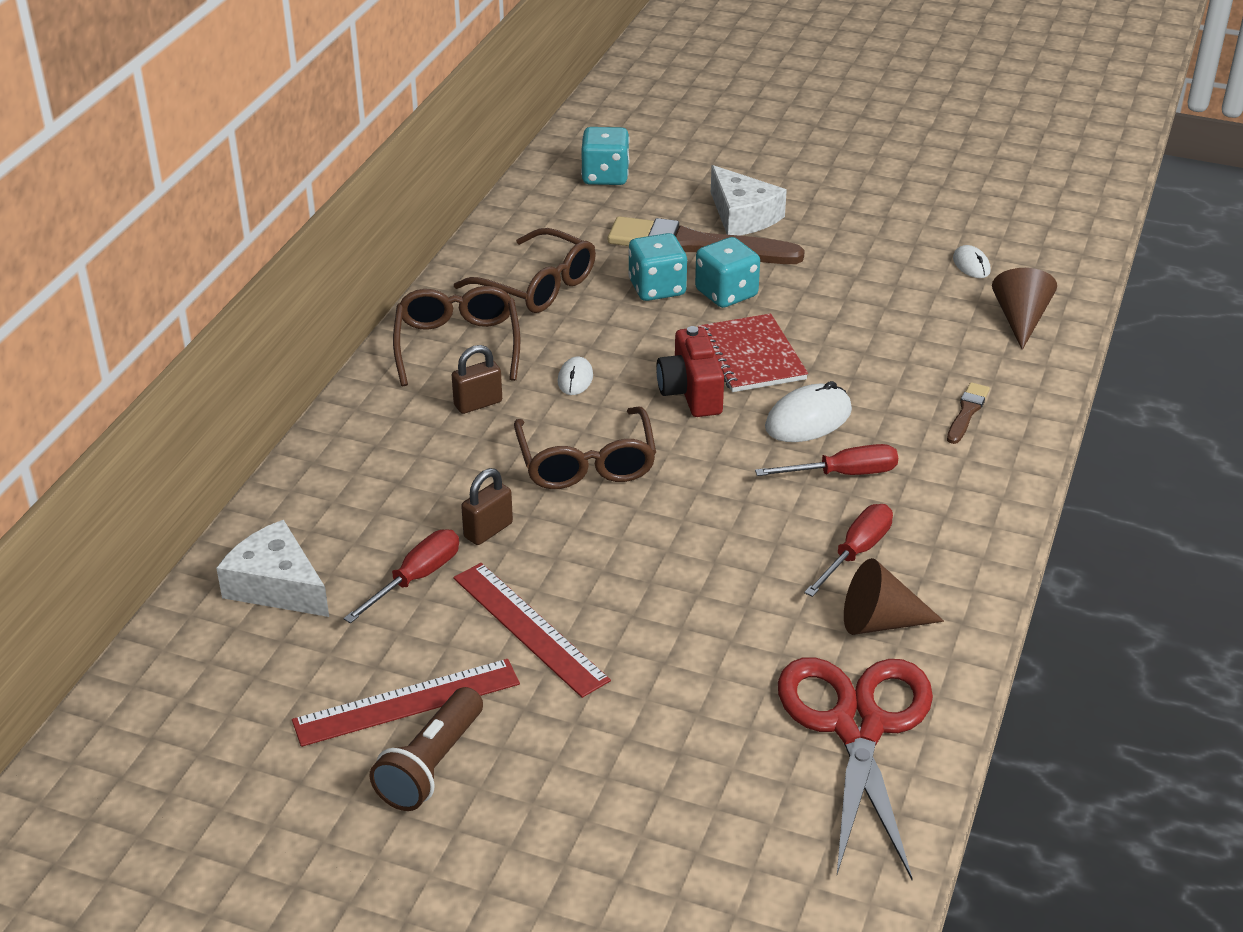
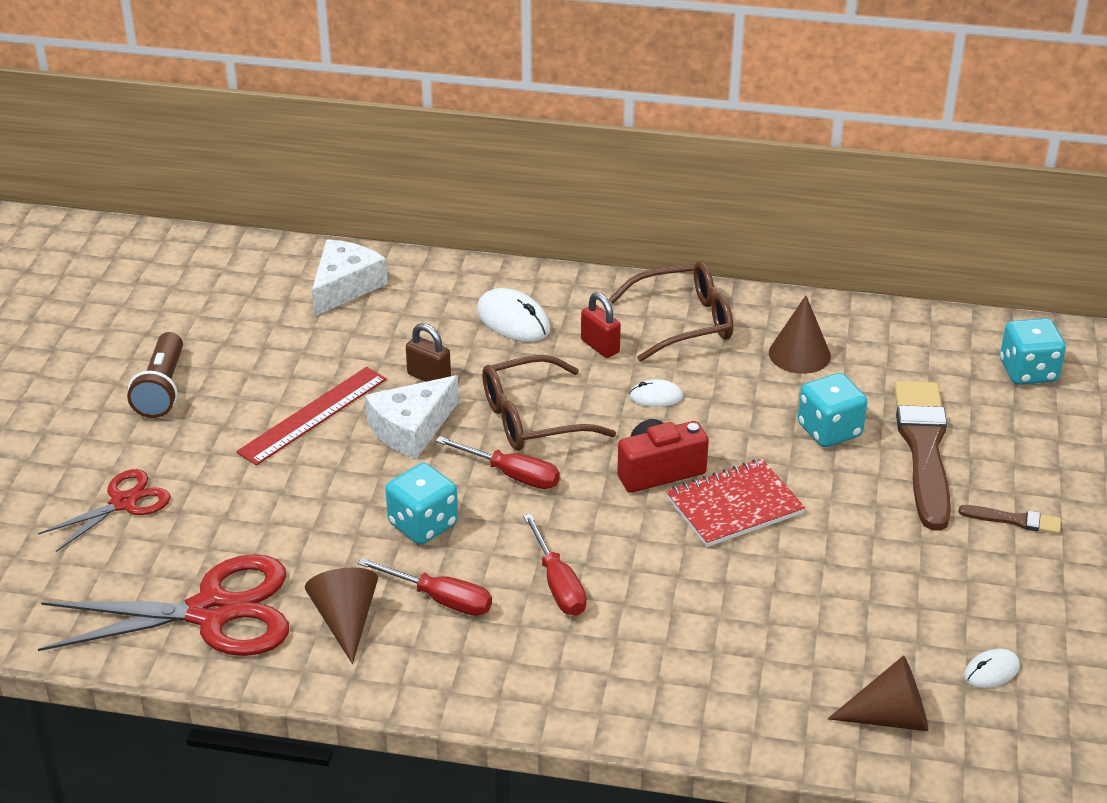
camera: 80 degrees right, 0 degrees up
red ruler [292,659,520,747] -> none
red screwdriver [343,529,459,623] -> red screwdriver moved to [436,436,560,489]
brown flashlight [369,687,483,811] -> brown flashlight turned 105 degrees counterclockwise [127,332,183,418]
brown padlock [452,345,502,414] -> red padlock [581,292,621,358]
brown glasses [454,228,596,313] -> brown cone [769,296,831,374]
turquoise dice [695,237,760,308] -> turquoise dice moved to [385,463,458,545]
white cheese [711,165,787,236] -> white cheese moved to [365,375,459,459]
white mouse [765,381,852,442] -> white mouse moved to [477,288,551,342]
brown brush [947,382,990,444] -> brown brush moved to [959,505,1061,534]
none -> red scissors [38,469,171,552]

